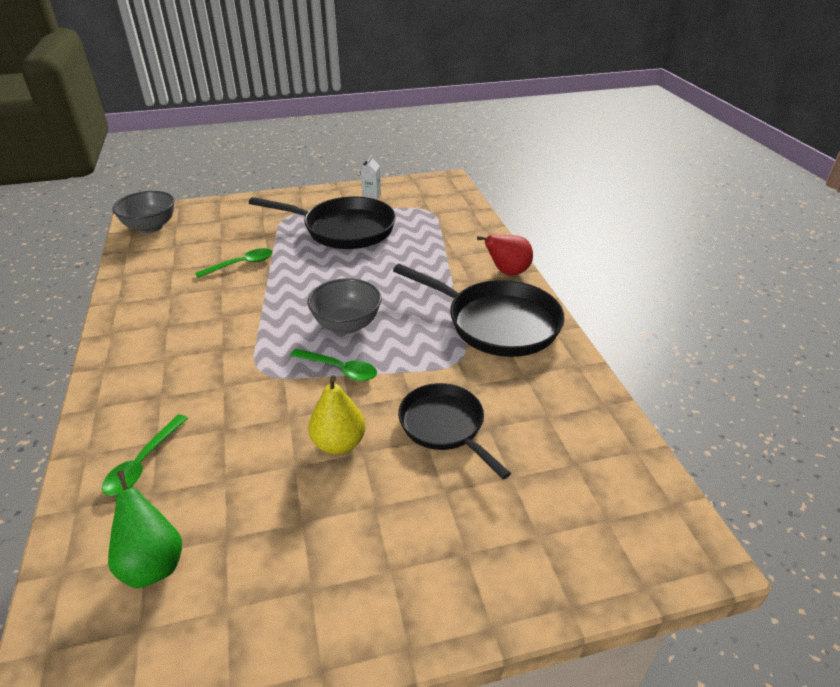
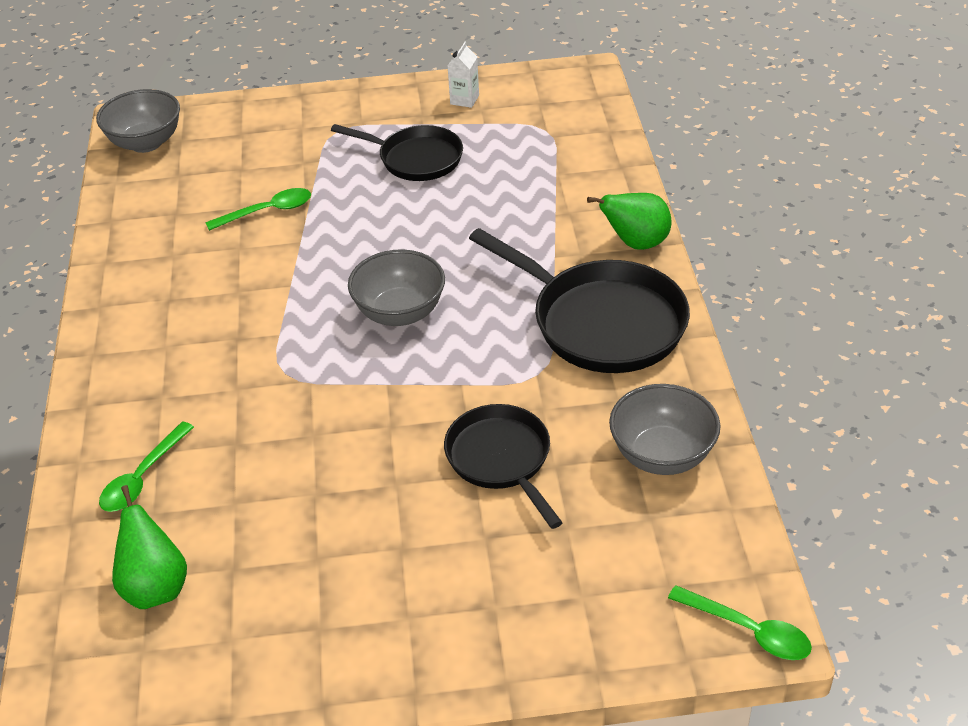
camera: 10 degrees right, 5 degrees up
black pan [249,197,396,249] -> black pan [331,124,463,181], size x0.64
green spoon [290,349,377,381] -> green spoon moved to [668,585,812,660]
yellow pear [308,375,366,454] -> none
red pear [477,235,533,275] -> green pear [587,193,672,250]
none -> grey bowl [609,384,720,475]

